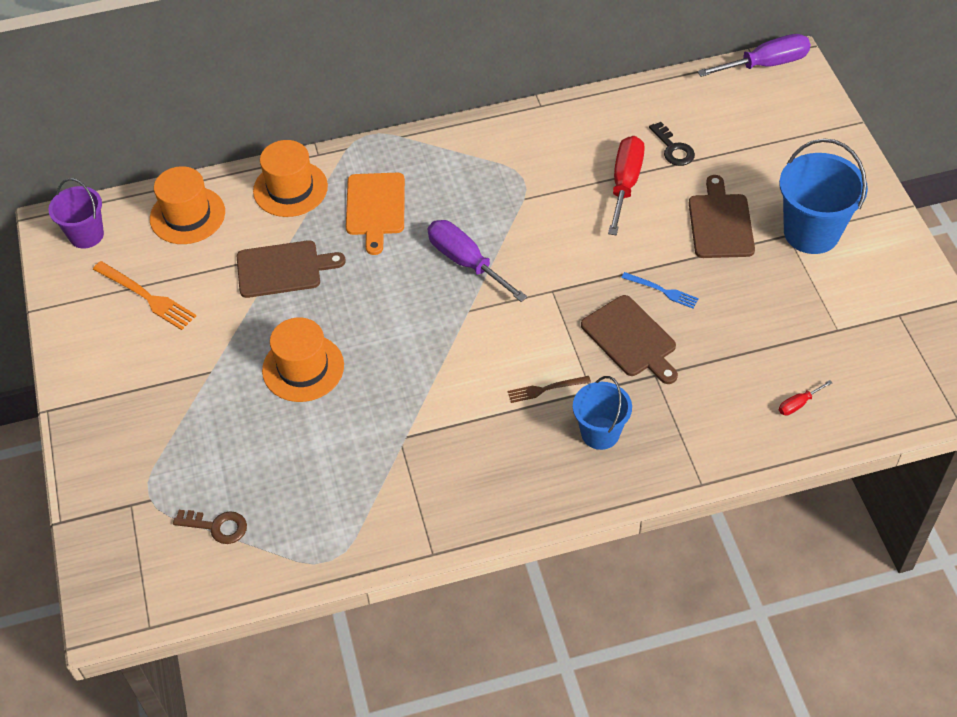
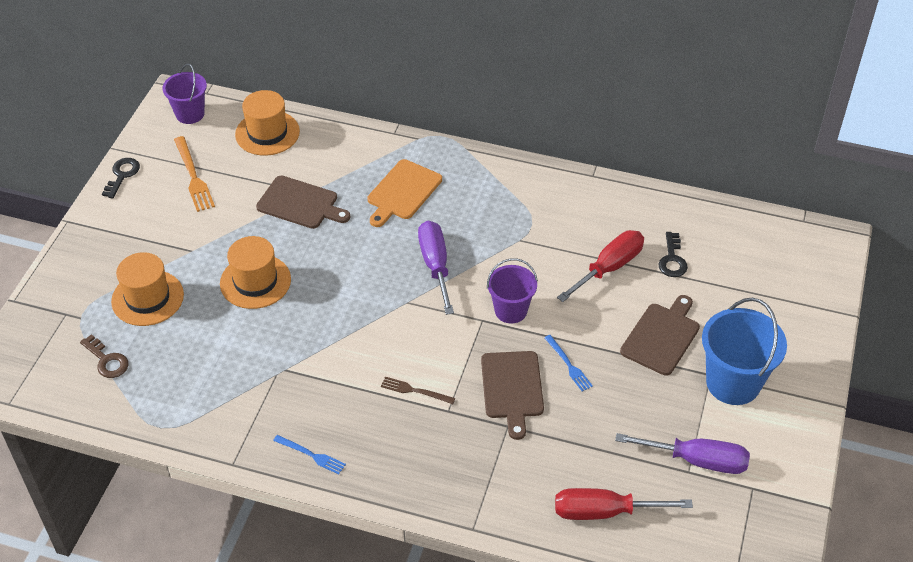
camera: 30 degrees right, 5 degrees down
orange hat [253,140,328,217] -> orange hat moved to [111,252,184,326]
blue bucket [573,376,632,450] -> none
purple screwdriver [697,34,811,77] -> purple screwdriver moved to [615,433,750,474]
red screwdriver [779,380,832,416] -> red screwdriver [555,488,693,520], size x2.19
none -> black key [102,158,140,198]
none -> blue fork [273,435,346,475]
none -> purple bucket [487,258,538,324]

